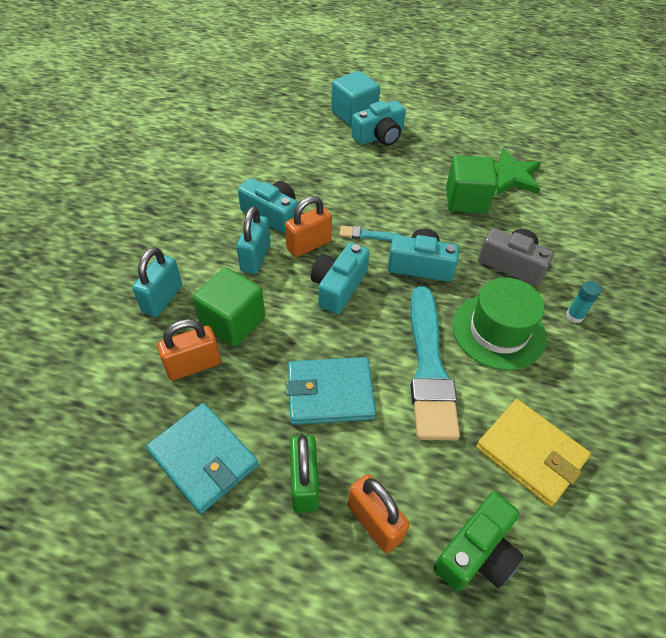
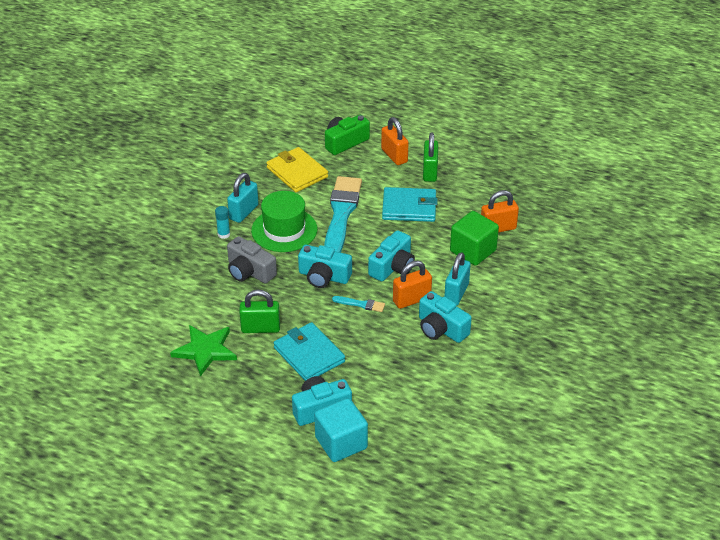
camera: 170 degrees left, 10 degrees down
turquoise padlock [132,247,182,317] -> turquoise padlock moved to [227,173,259,223]
turquoise wallet [146,403,258,514] -> turquoise wallet moved to [274,322,345,381]
green cube [446,155,498,214] -> green padlock [239,290,280,333]

